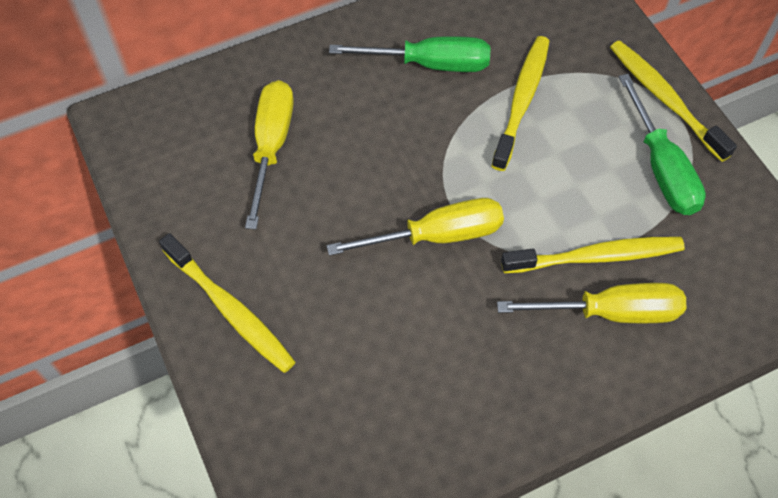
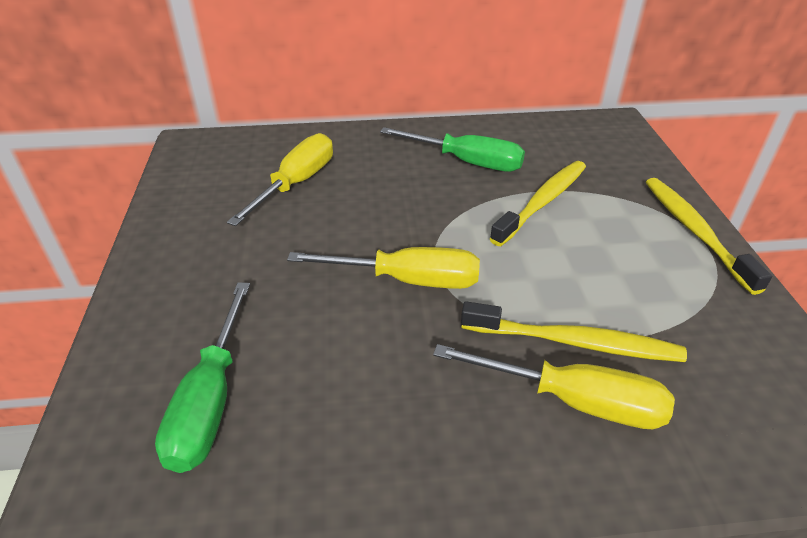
camera: 20 degrees right, 20 degrees down
yellow toothbrush [159,233,296,373] -> none
green screwdriver [619,74,706,215] -> green screwdriver moved to [155,282,250,473]

